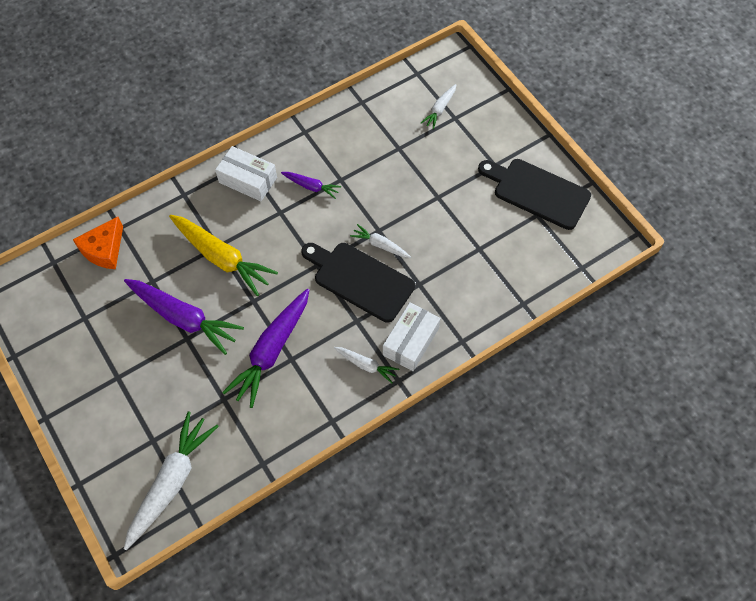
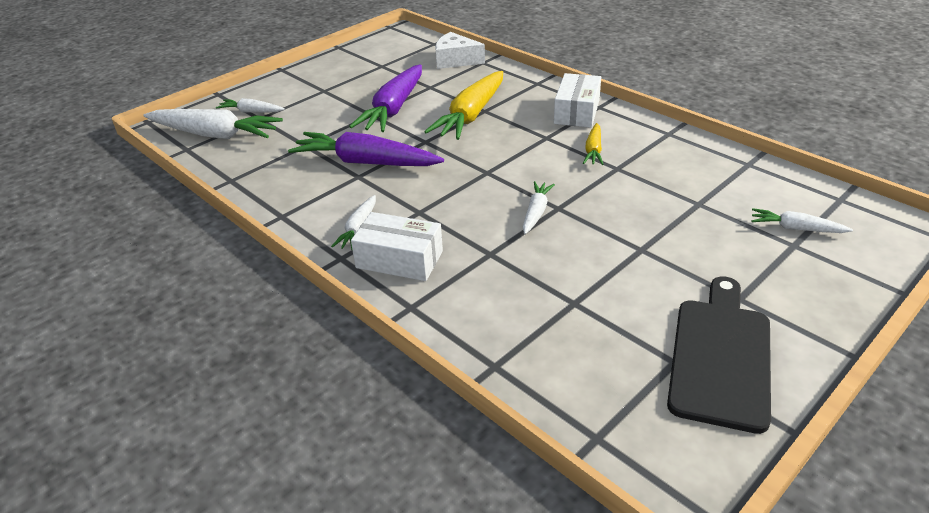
camera: 80 degrees right, 25 degrees down
orange cheese [73,217,123,269] -> white cheese [435,32,485,69]
purple carrot [281,172,341,199] -> yellow carrot [583,123,604,165]
black cutting board [301,243,415,323] -> none
none -> white carrot [216,98,285,113]

